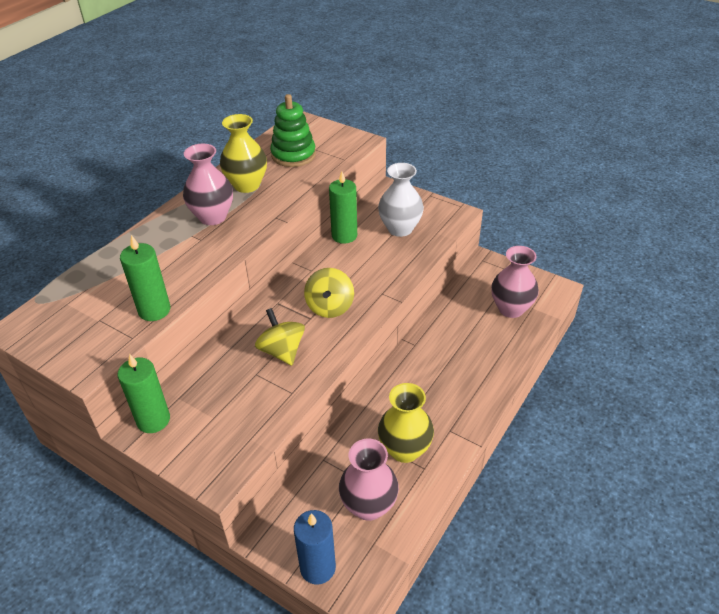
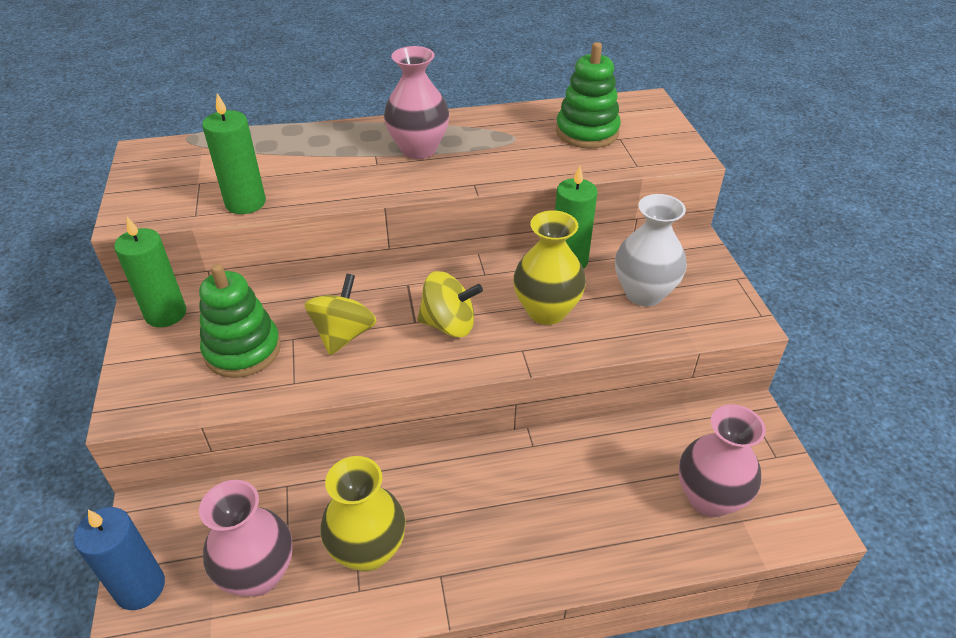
camera: 45 degrees right, 0 degrees up
yellow vase [220,114,267,193] -> yellow vase moved to [513,210,586,325]
yellow spinning top [304,268,354,318] -> yellow spinning top turned 135 degrees counterclockwise [417,271,483,338]
none -> green stacking toy [199,264,281,378]

